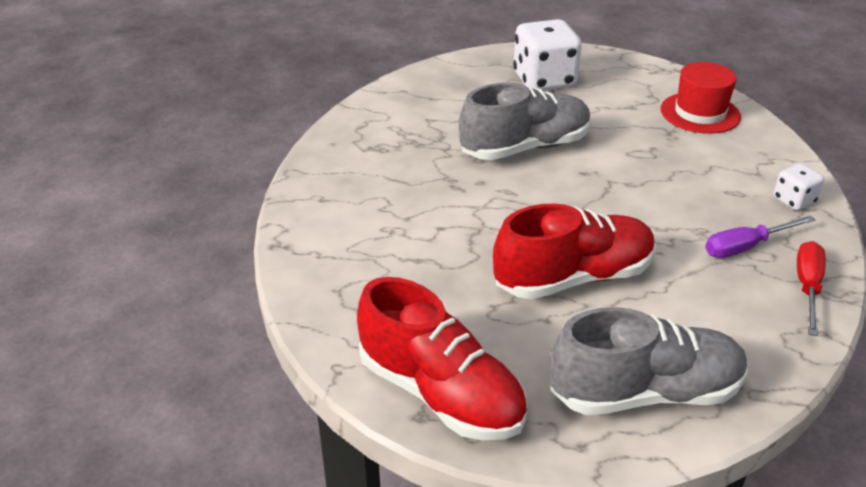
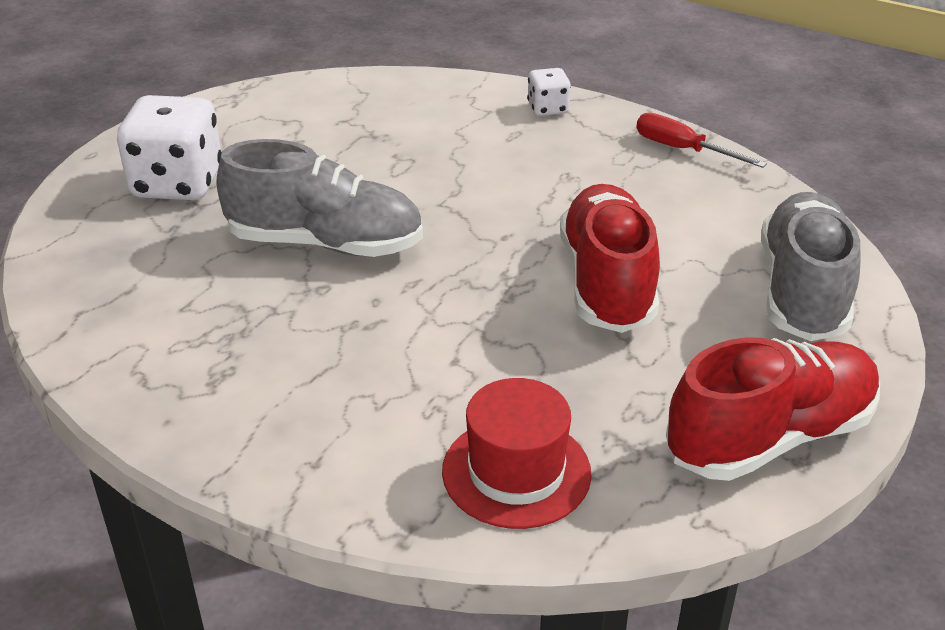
camera: 70 degrees left, 0 degrees up
grey shoe [459,83,591,160] -> grey shoe turned 105 degrees clockwise [216,139,423,257]
red hat [661,62,741,134] -> red hat moved to [442,378,592,529]
purple screwdriver [705,215,816,258] -> none

